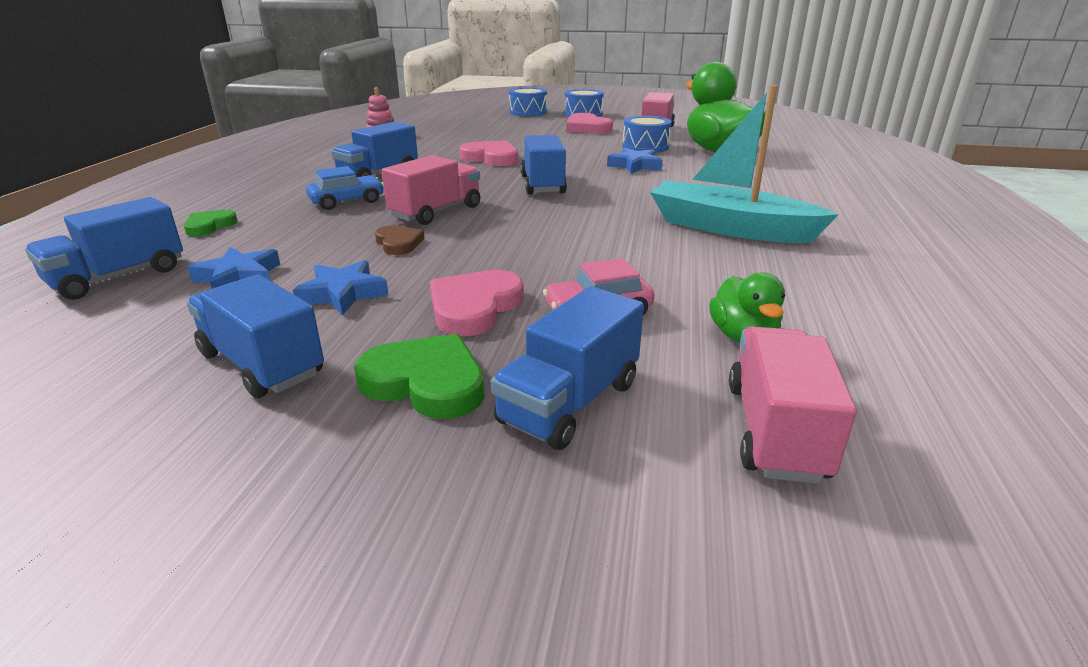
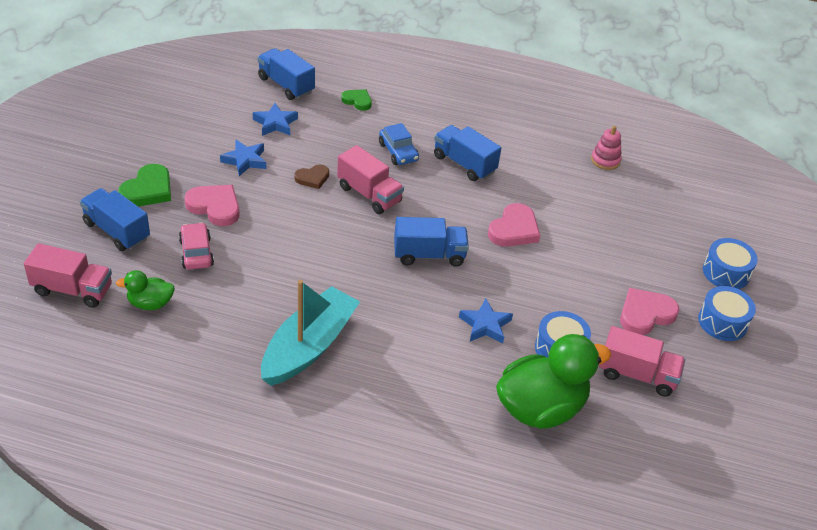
camera: 90 degrees right, 15 degrees up
blue truck [187,274,324,398] -> none

